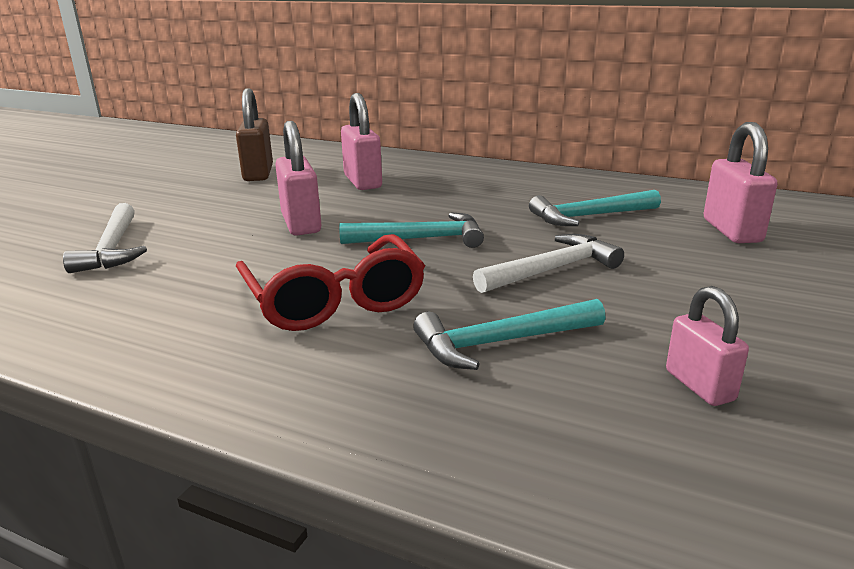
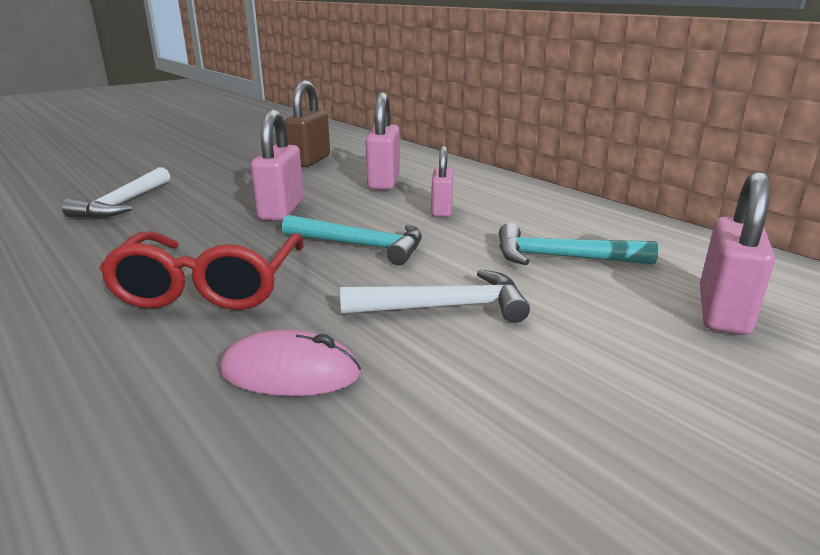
camera: 25 degrees right, 0 degrees up
turquoise hammer [413,299,606,370] -> pink mouse [219,329,361,396]
pink padlock [666,286,749,406] -> pink padlock moved to [431,146,453,217]

